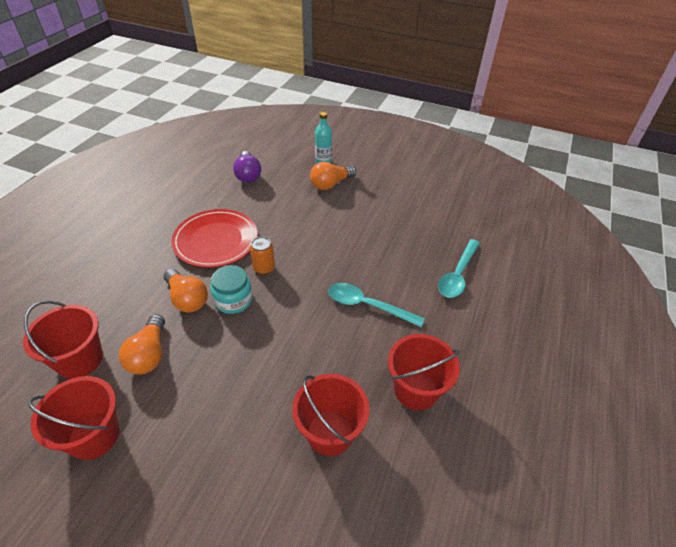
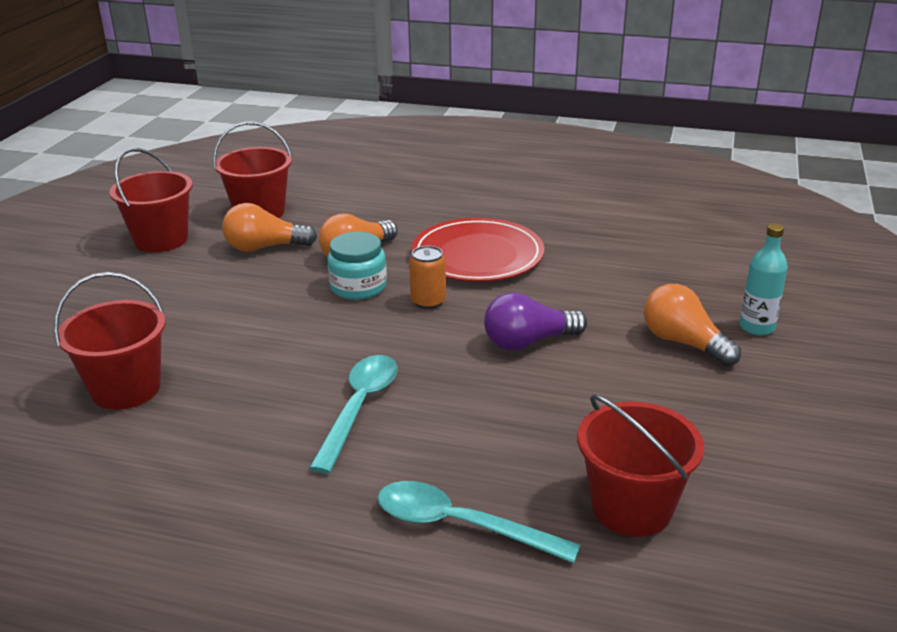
camera: 85 degrees right, 15 degrees down
purple light bulb [233,151,261,183] -> purple light bulb moved to [484,293,587,350]
red bucket [388,334,460,410] -> red bucket moved to [577,394,704,537]

